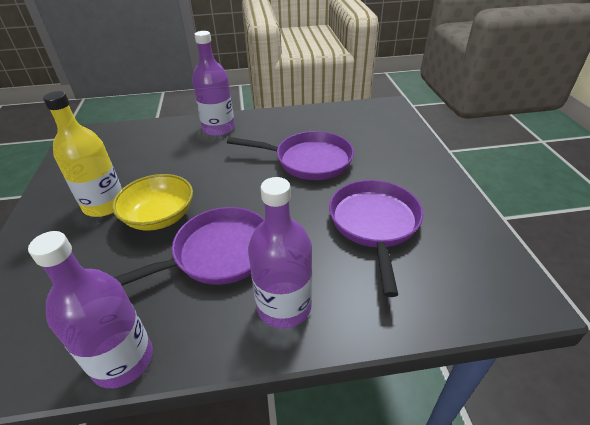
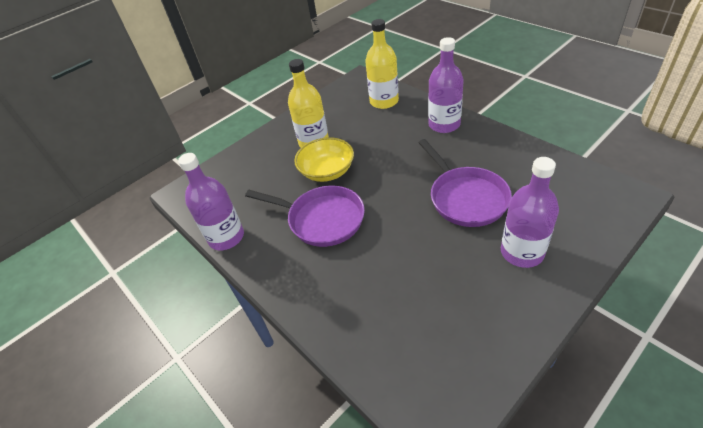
camera: 60 degrees right, 5 degrees up
purple bottle [248,177,312,329] -> purple bottle moved to [501,157,559,268]
purple pan [329,180,423,297] -> none
none -> yellow bottle [365,19,399,109]

